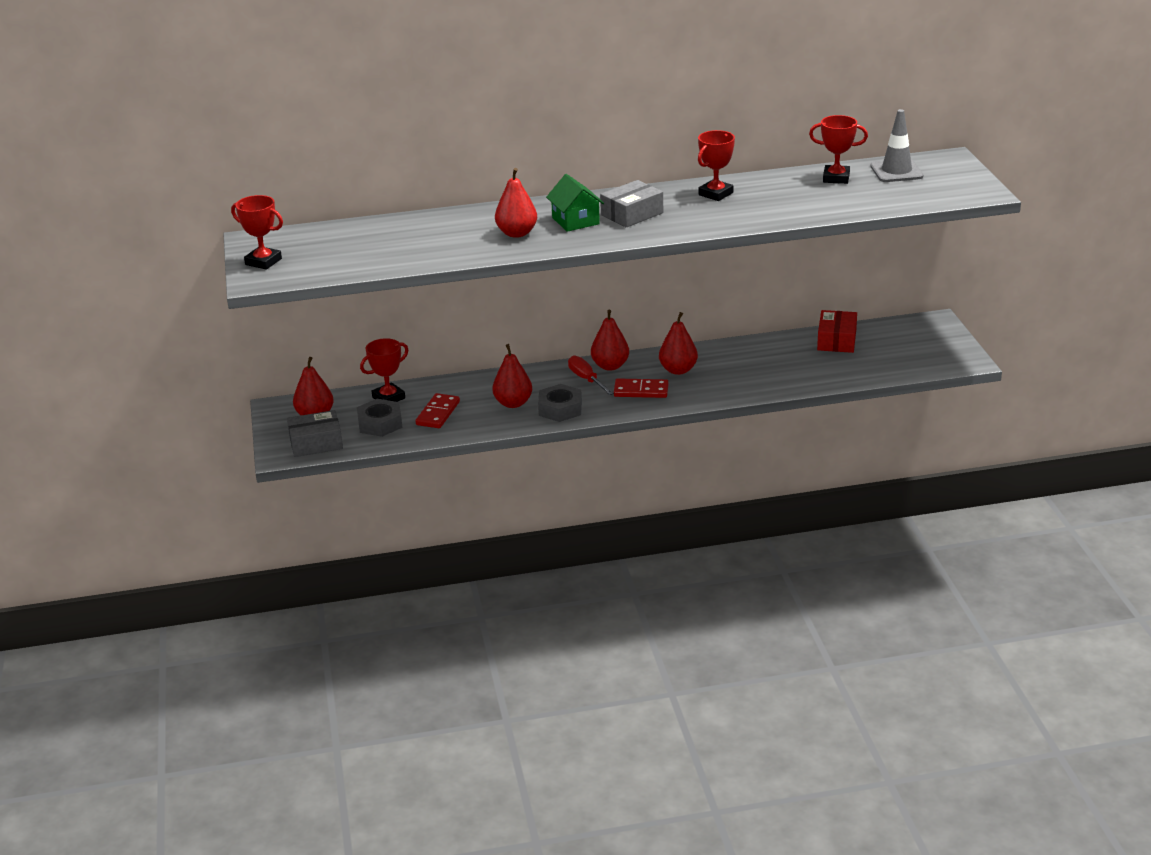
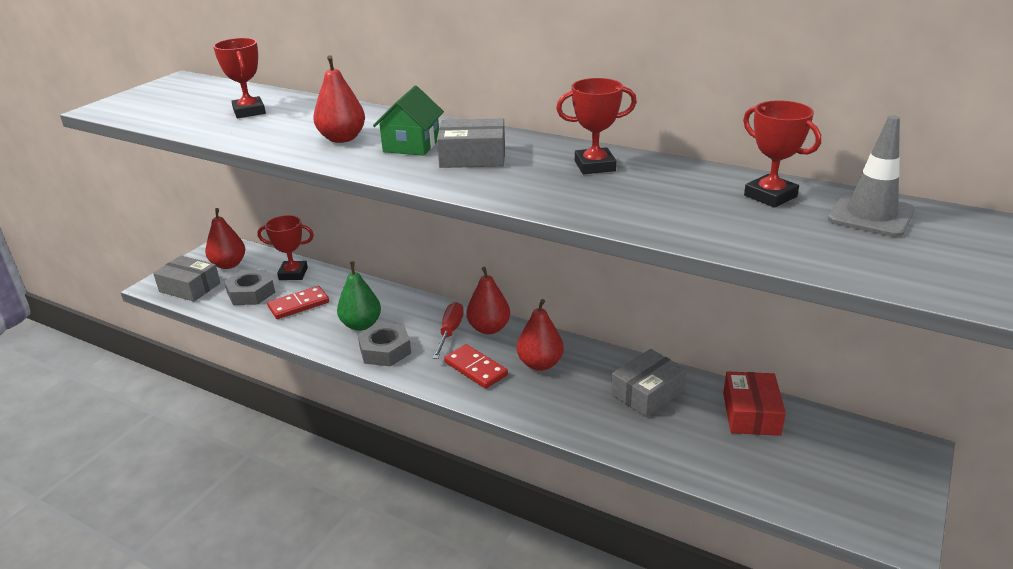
camera: 40 degrees right, 0 degrees up
red trophy [231,195,283,270] -> red trophy moved to [213,38,266,118]
red pear [492,344,532,408] -> green pear [337,262,381,331]
red box [817,310,857,353] -> red box turned 45 degrees counterclockwise [723,371,786,436]
none -> grey box [611,349,687,417]

